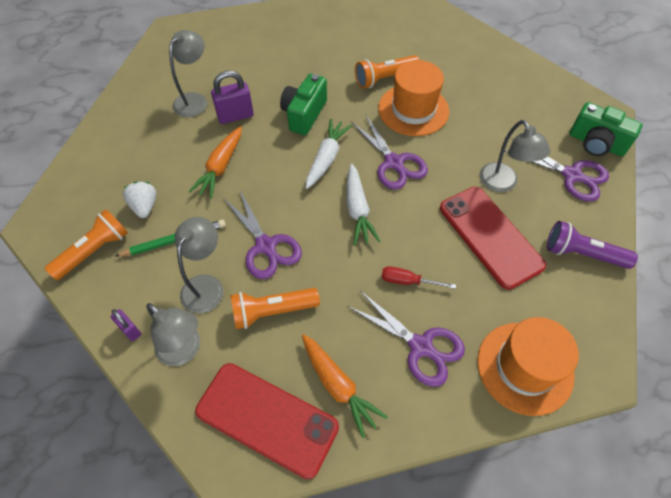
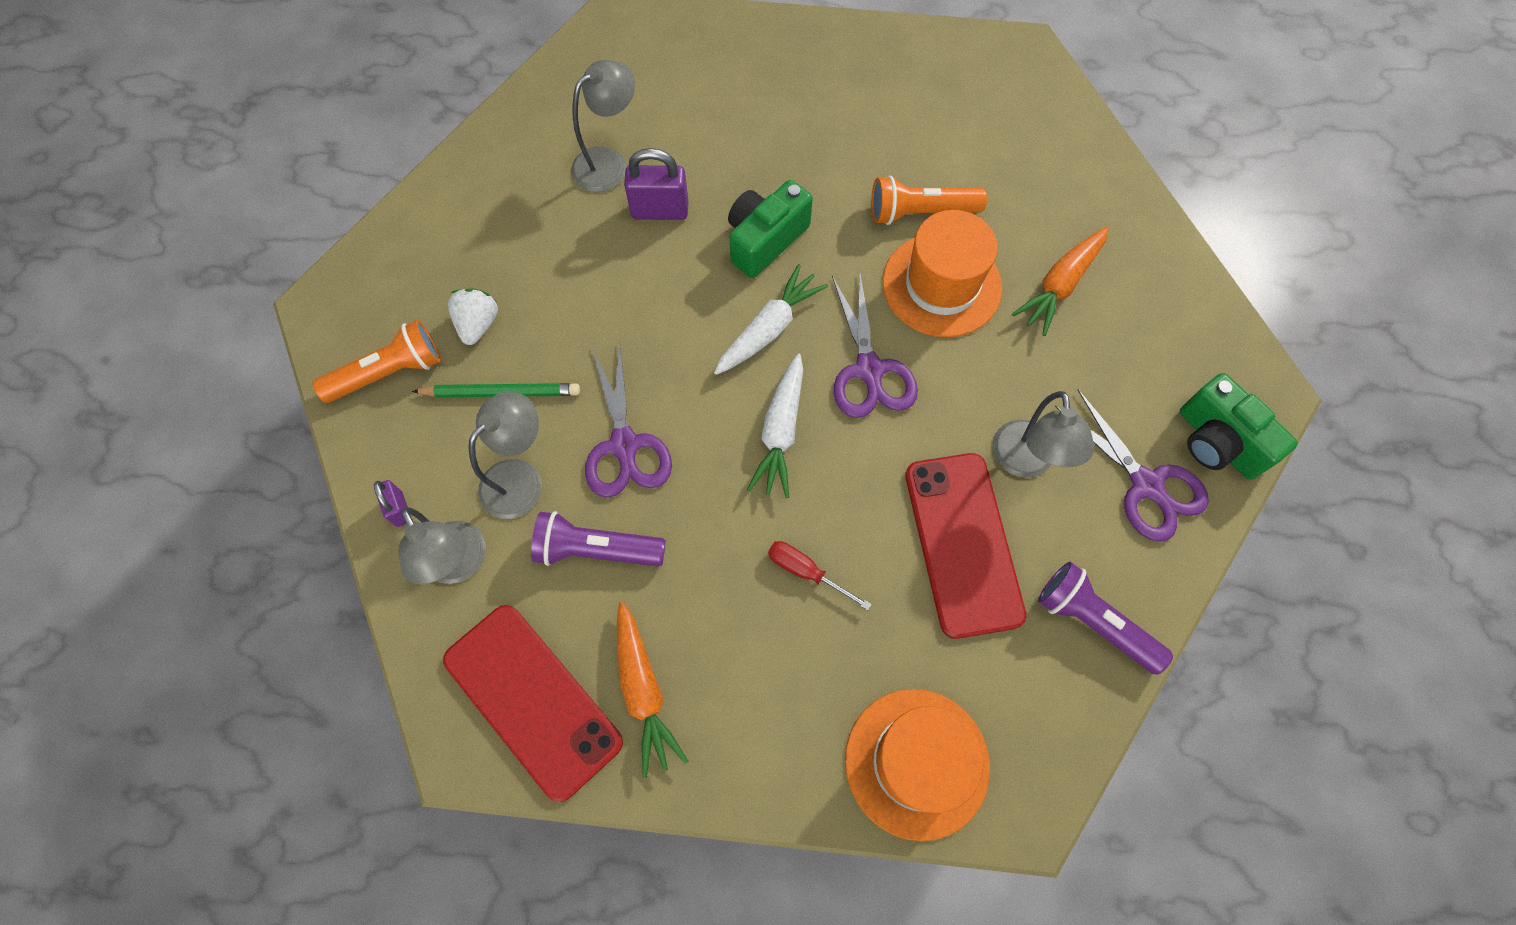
camera: 20 degrees right, 10 degrees up
orange carrot [188,126,242,199] -> orange carrot moved to [1012,227,1109,336]
orange flashlight [230,288,320,329] -> purple flashlight [531,511,666,567]
purple scissors [347,291,465,387] -> none

